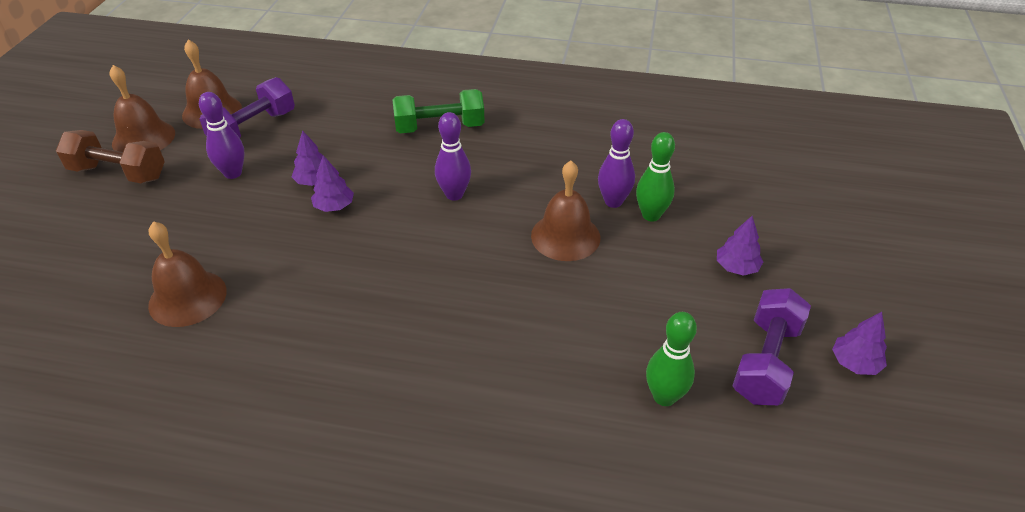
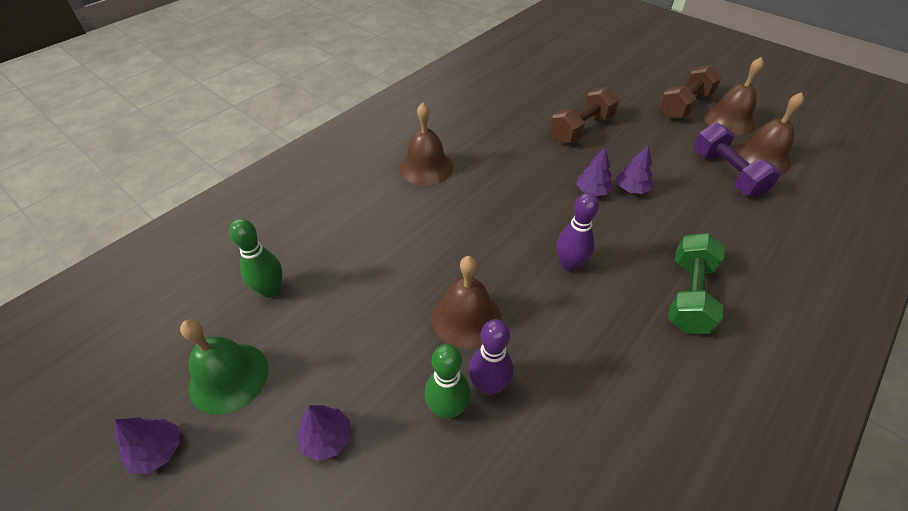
camera: 120 degrees right, 5 degrees up
brown bell [148,221,227,327] -> brown bell moved to [400,102,453,186]
purple bowling pin [199,92,245,179] -> none
purple dumbbell [732,288,811,405] -> green bell [180,319,268,415]
none -> brown dumbbell [550,87,619,143]

